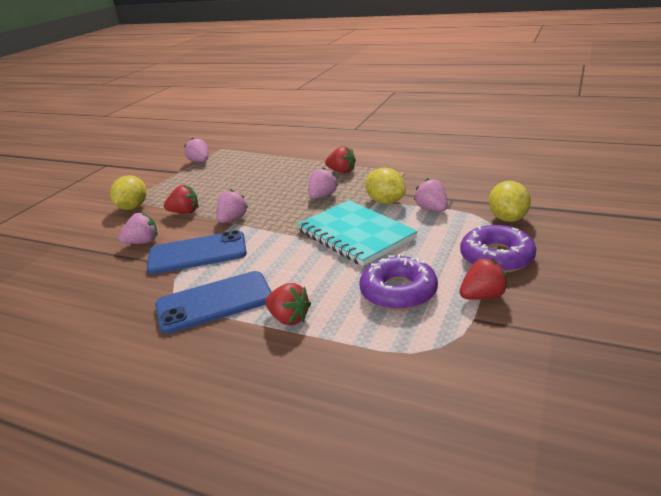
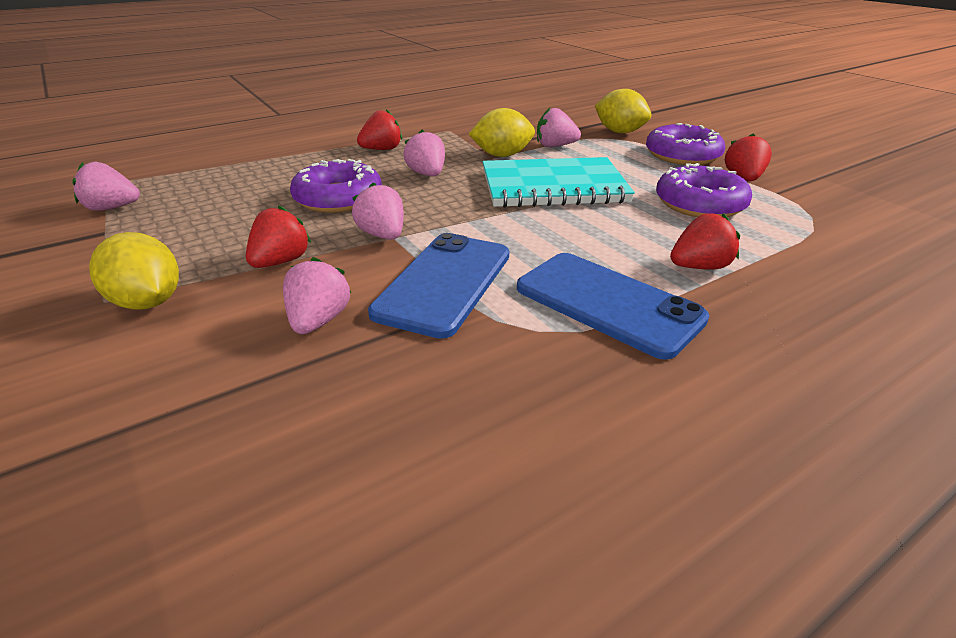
camera: 60 degrees left, 5 degrees up
blue phone [155,271,272,334] -> blue phone turned 60 degrees counterclockwise [517,253,709,360]
none -> purple donut [290,159,382,213]

